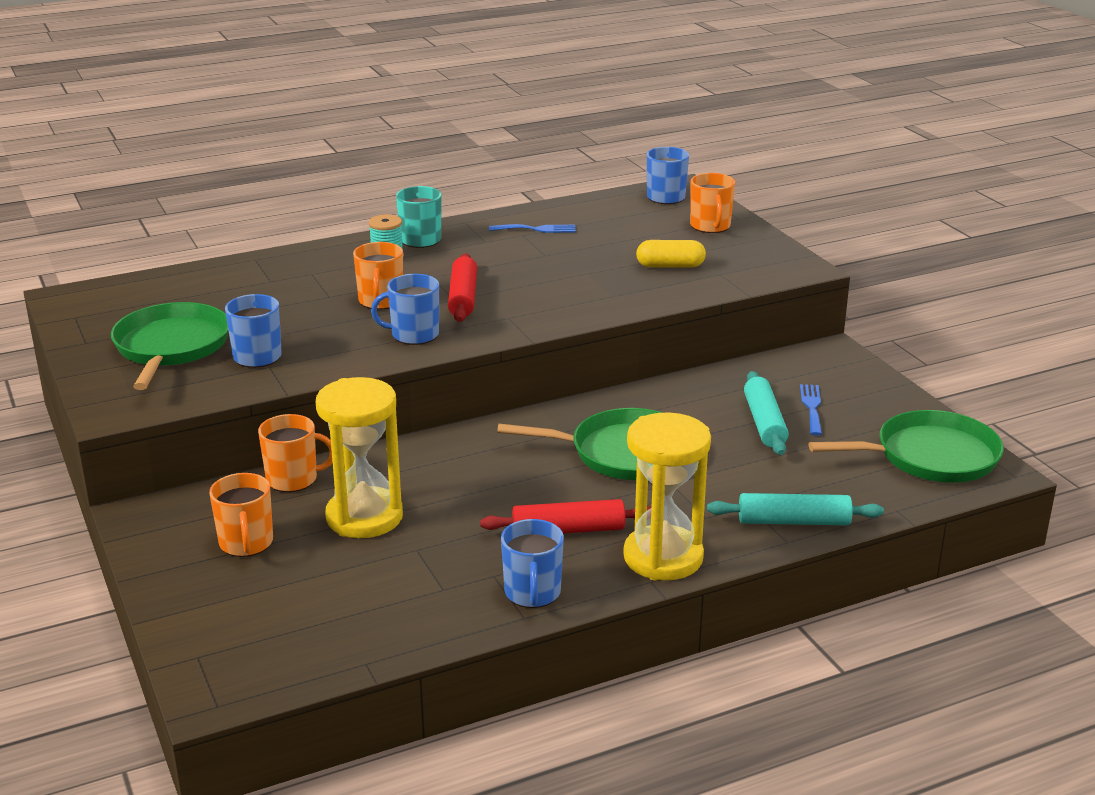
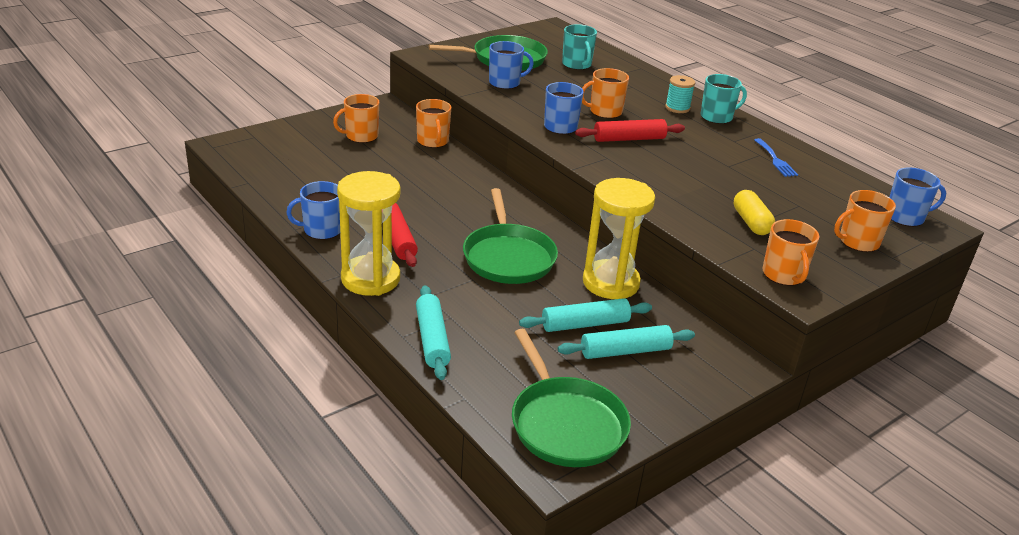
camera: 75 degrees right, 5 degrees up
yellow hourglass [316,377,403,538] -> yellow hourglass moved to [583,178,655,299]
blue fork [800,384,822,436] -> turquoise rolling pin [558,325,695,359]
none -> turquoise mug [562,24,597,70]
none -> orange mug [762,219,819,286]

